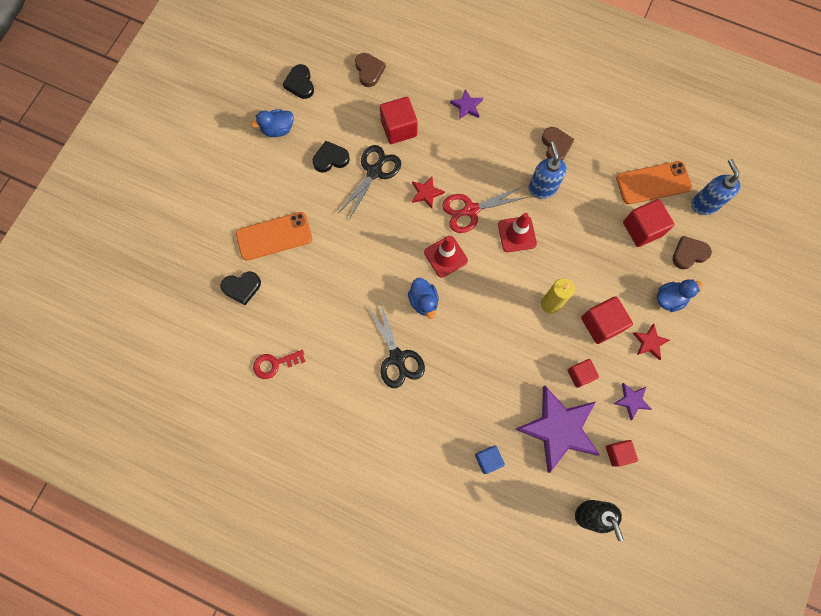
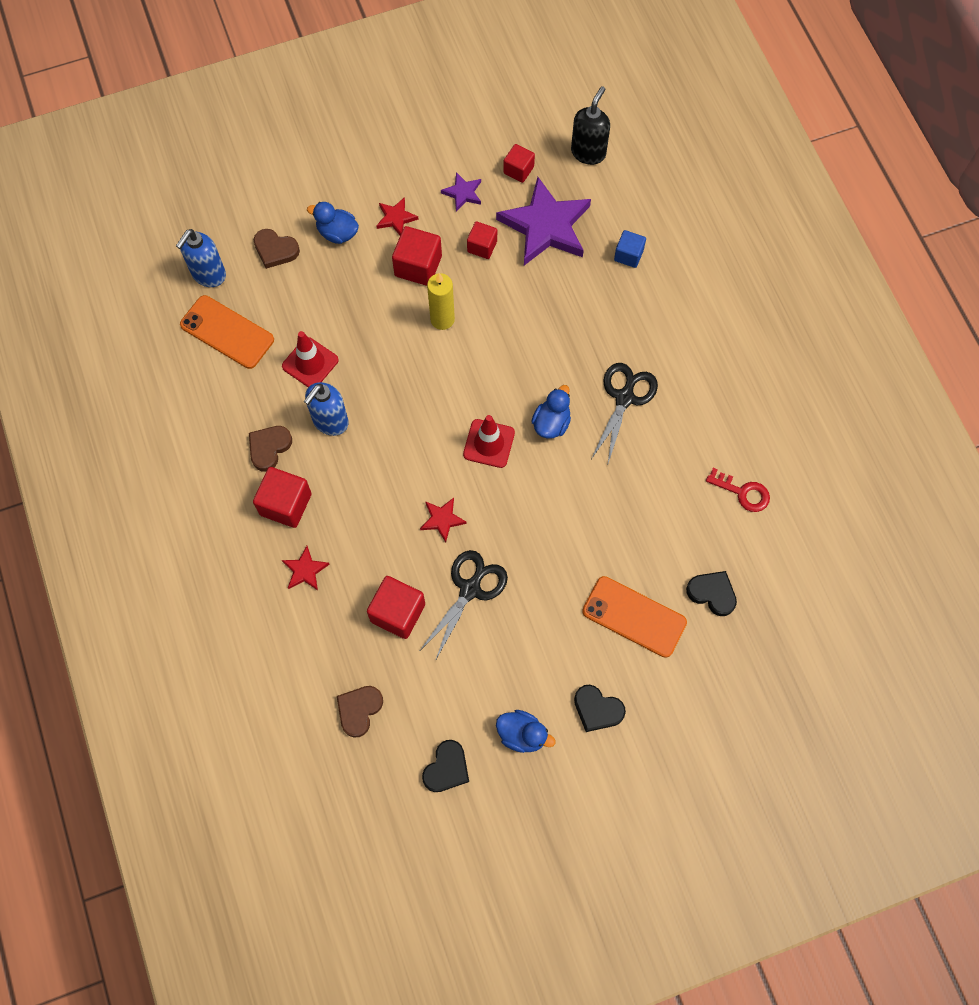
camera: 135 degrees left, 5 degrees down
black heart [313,141,350,173] -> black heart moved to [574,685,626,732]
black scissors [338,145,401,220] -> black scissors turned 135 degrees clockwise [420,550,508,661]
red scissors [442,186,528,233] -> none
purple star [450,89,483,119] -> red star [282,546,330,591]
red traffic cone [498,213,537,252] -> red traffic cone moved to [282,331,339,387]
red cube [623,199,675,247] -> red cube moved to [253,467,312,528]

